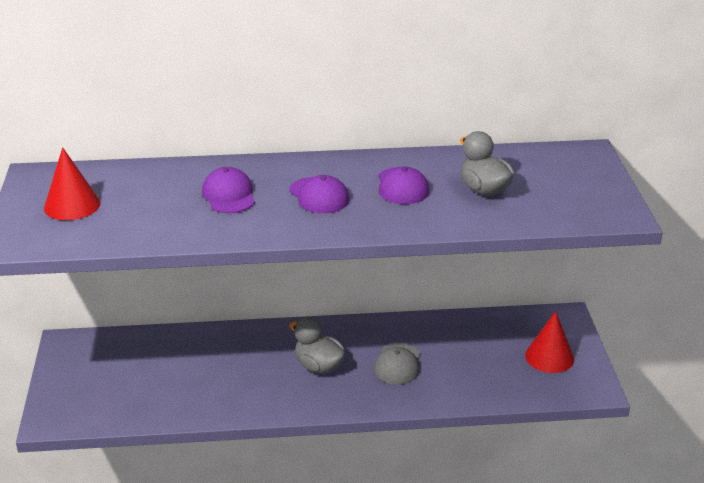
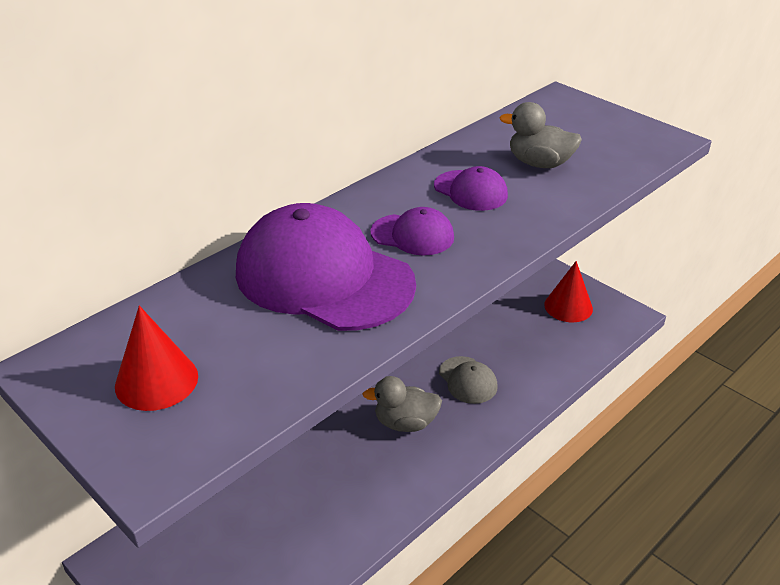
camera: 40 degrees left, 5 degrees up
purple cap [202,167,255,213] -> purple cap [236,203,416,331], size x2.11

